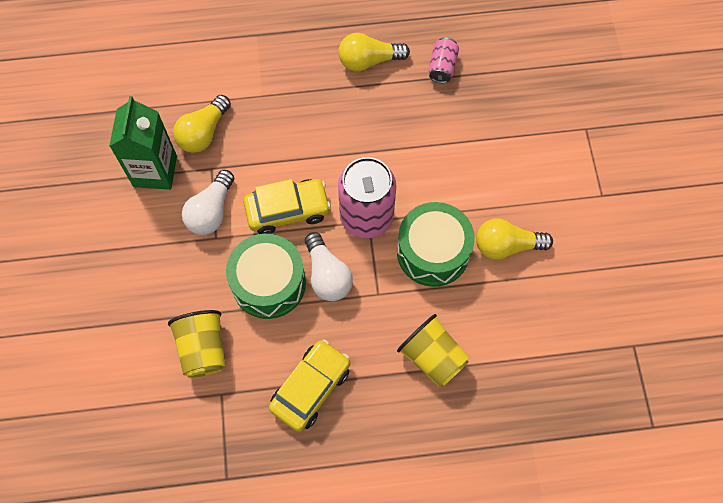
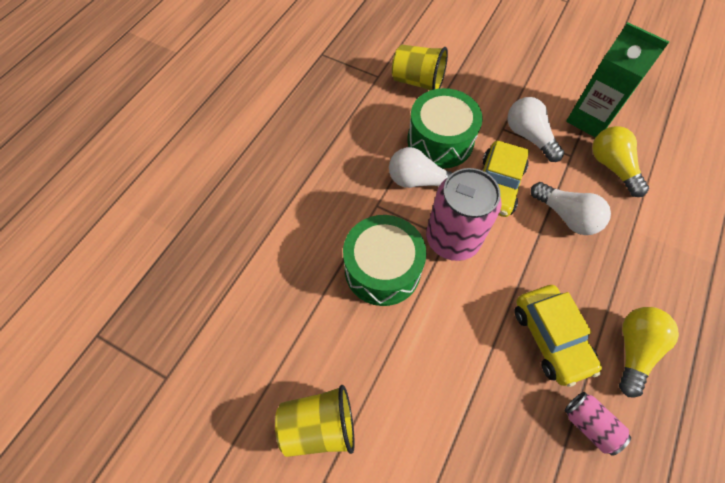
camera: 125 degrees right, 5 degrees down
yellow car [269,340,350,432] -> yellow car moved to [514,285,602,387]
yellow cup [397,314,469,387] -> yellow cup moved to [275,385,355,457]
yellow light bulb [476,219,553,260] -> none
none -> white light bulb [531,182,611,235]

